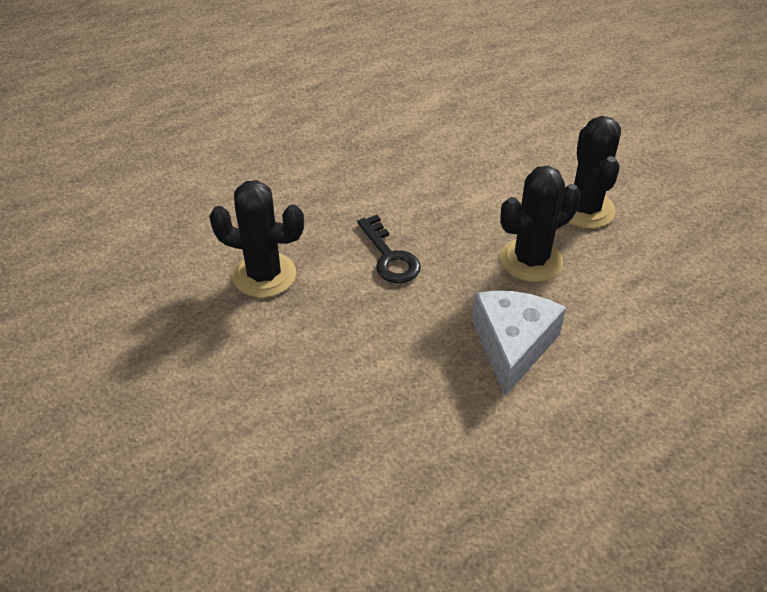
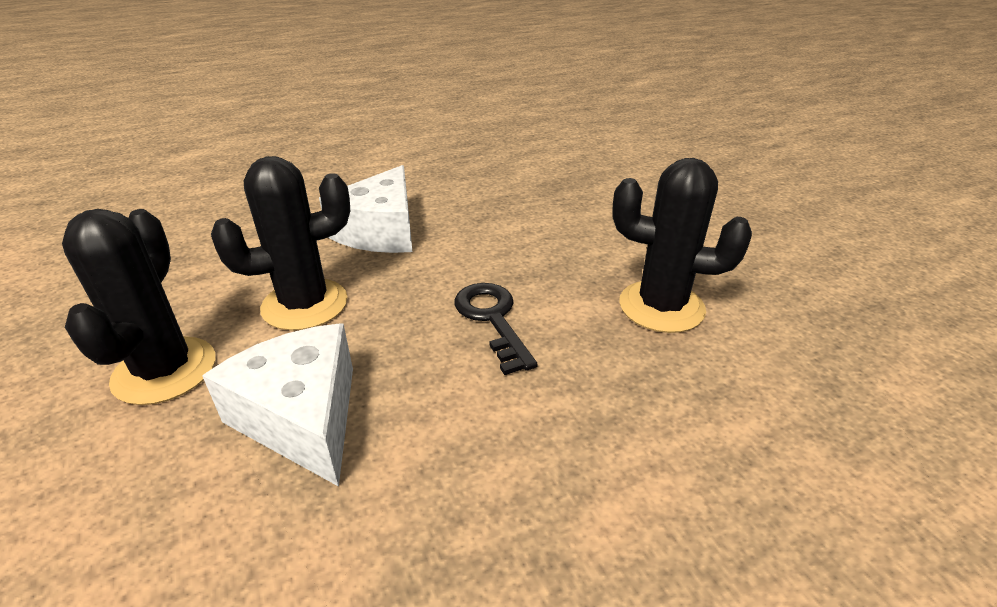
camera: 175 degrees left, 10 degrees down
none -> white cheese [202,323,353,487]

